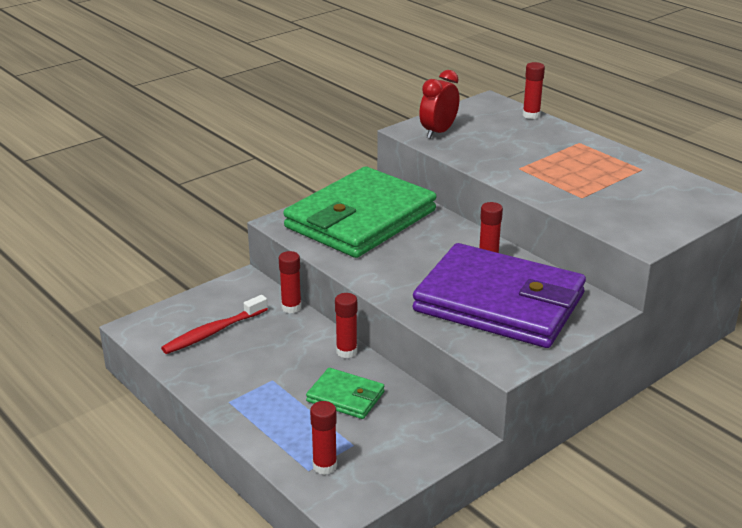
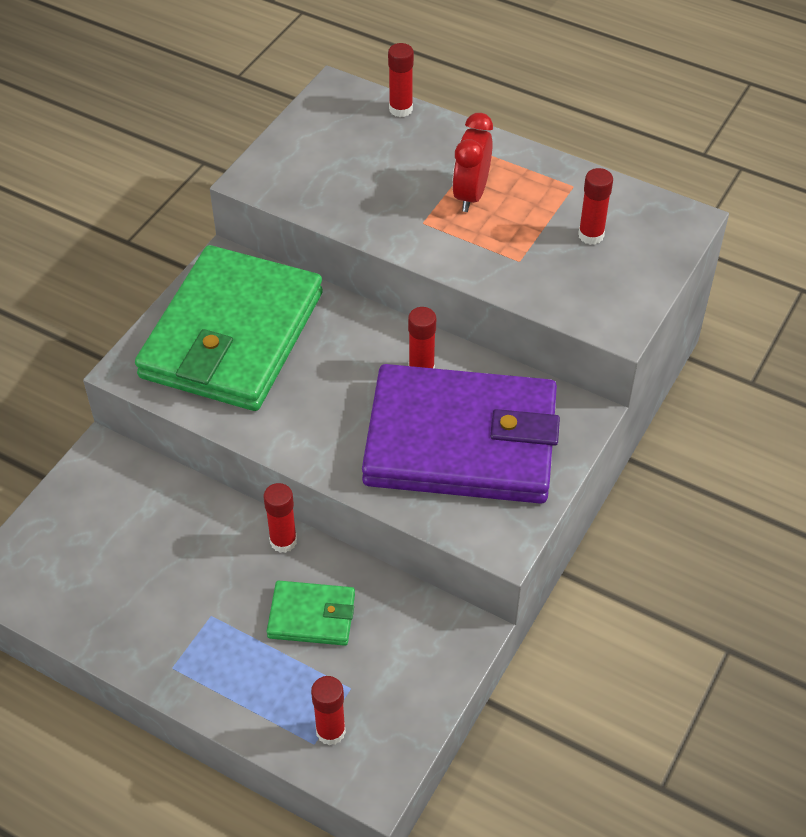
camera: 20 degrees left, 20 degrees up
red toothbrush [161,295,268,354] -> none
red glue stick [279,251,301,313] -> red glue stick moved to [578,168,613,245]
red clock [419,70,459,139] -> red clock moved to [452,113,493,212]

